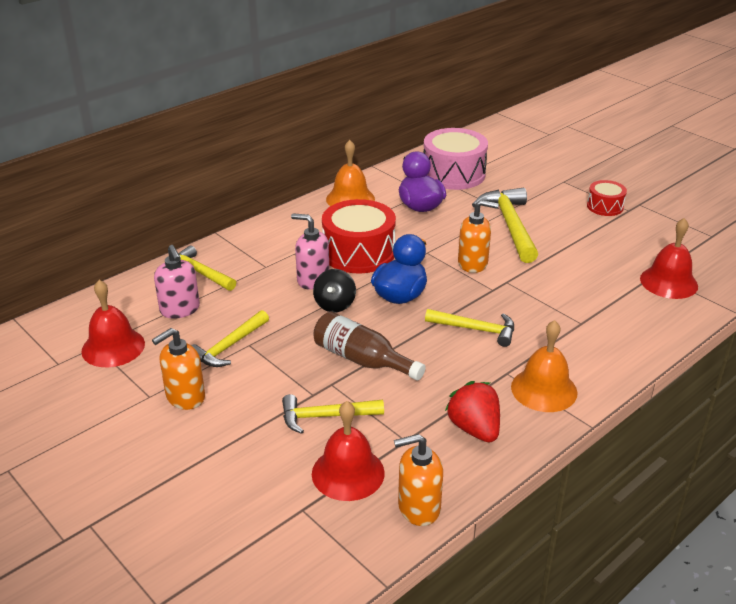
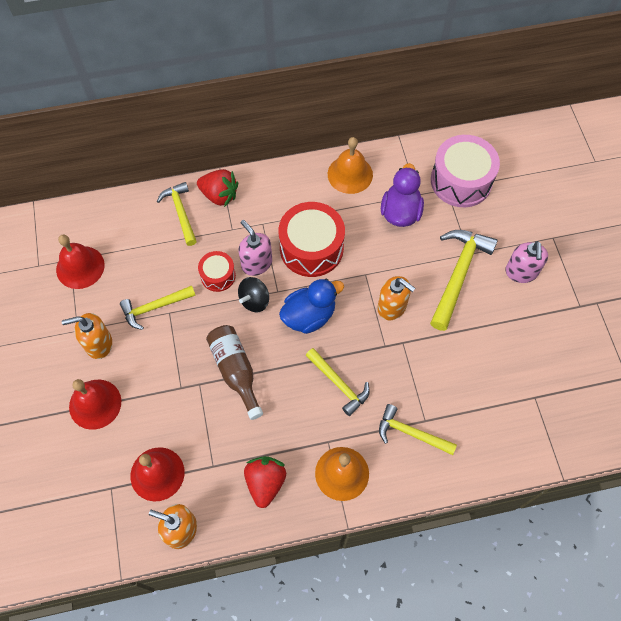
camera: 30 degrees right, 30 degrees up
pink soap dispenser [154,245,200,319] -> pink soap dispenser moved to [505,241,548,283]
yellow hammer [282,394,384,434] -> yellow hammer moved to [379,404,457,455]
red drum [587,180,627,216] -> red drum moved to [198,251,236,292]
red bell [640,218,698,299] -> red bell moved to [69,379,121,430]
none -> red strawberry [197,169,238,207]

